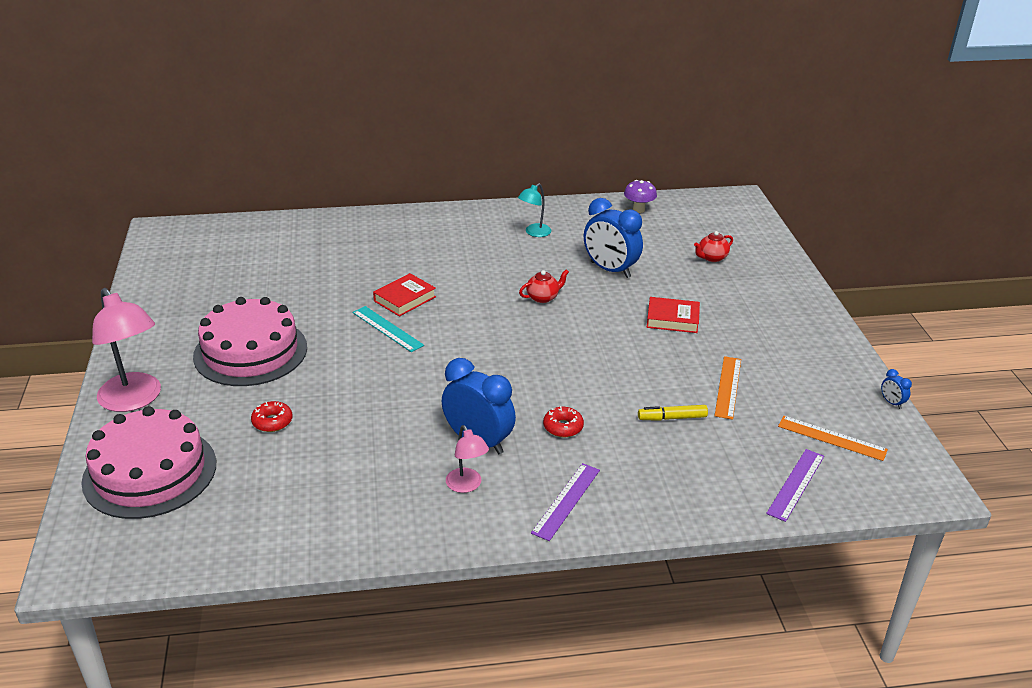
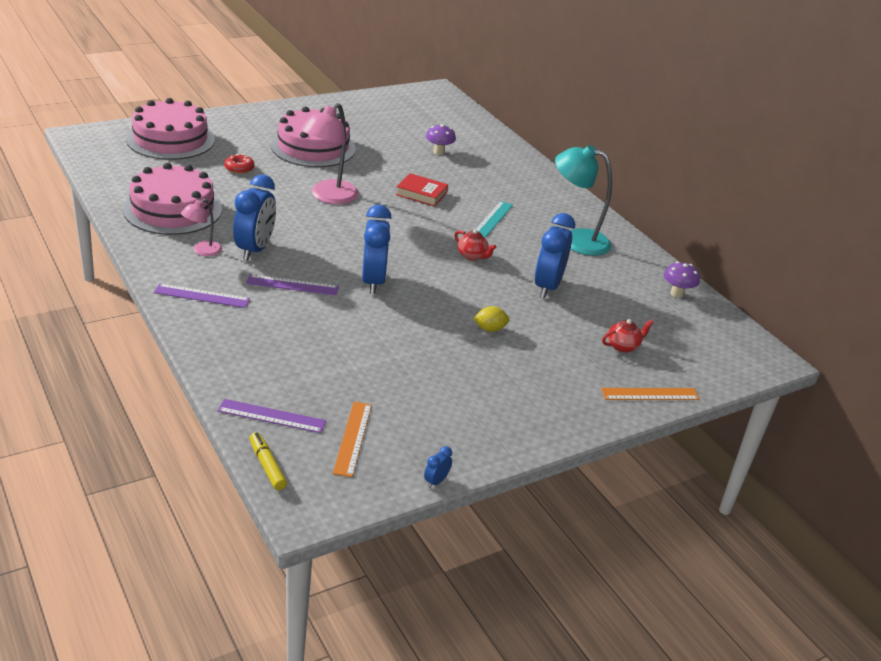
camera: 65 degrees right, 0 degrees up
pink lamp [92,288,161,412] -> pink lamp moved to [300,103,359,204]
turquoise ruler [352,306,424,352] -> turquoise ruler moved to [476,201,513,238]
turquoise lamp [518,183,551,237] -> turquoise lamp [555,145,612,256], size x1.88
red donut [543,406,584,437] -> purple ruler [246,274,339,295]
yellow marker [638,405,708,421] -> yellow marker moved to [249,432,287,490]
red book [647,297,700,333] -> yellow lemon [473,306,510,332]
red teapot [694,231,733,262] -> red teapot turned 120 degrees clockwise [602,319,654,353]
orange ruler [715,356,741,420] -> orange ruler moved to [601,388,700,400]
none -> pink cake [123,163,222,235]
none -> blue clock [362,205,392,294]
none -> purple mushroom [426,124,456,155]

